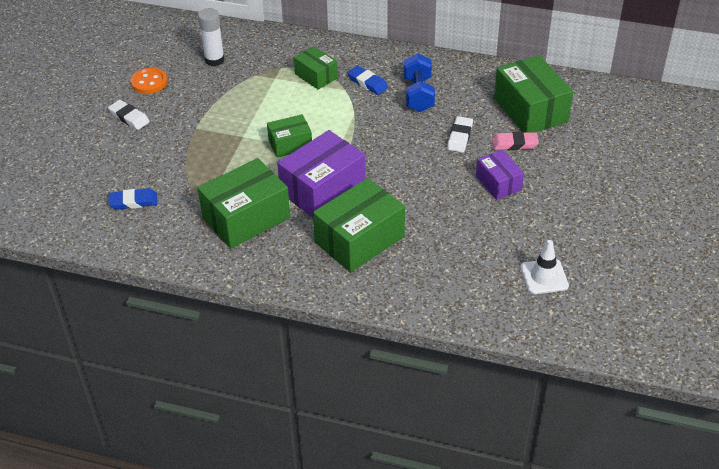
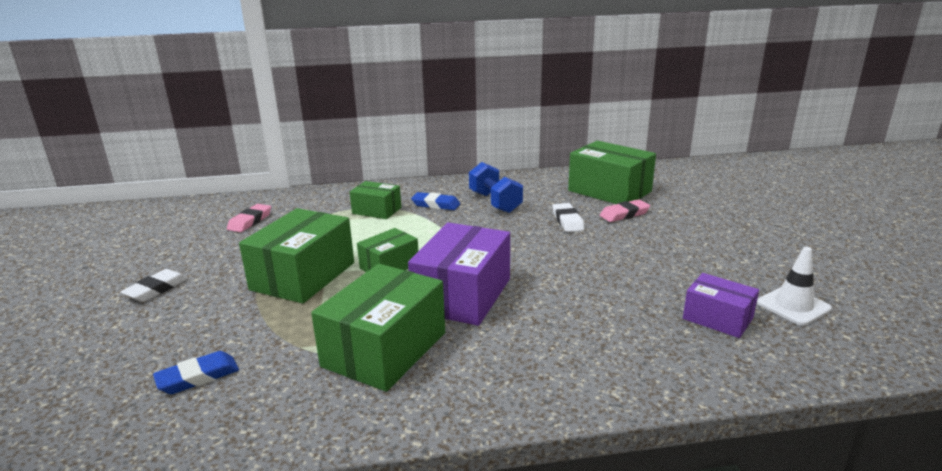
camera: 25 degrees left, 20 degrees down
white eraser [108,100,150,130] -> white eraser turned 75 degrees counterclockwise [120,269,188,302]
orange button [131,68,167,94] -> none
white glue stick [198,8,225,66] -> pink eraser [227,204,271,232]
green box [313,178,405,272] -> green box moved to [239,208,354,304]
purple box [476,150,524,200] -> purple box moved to [683,273,759,338]

